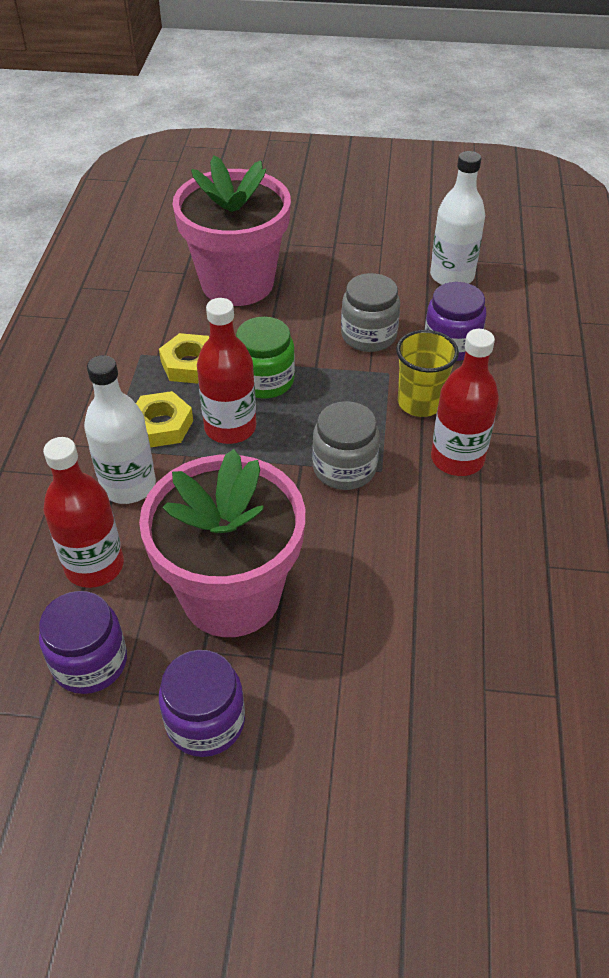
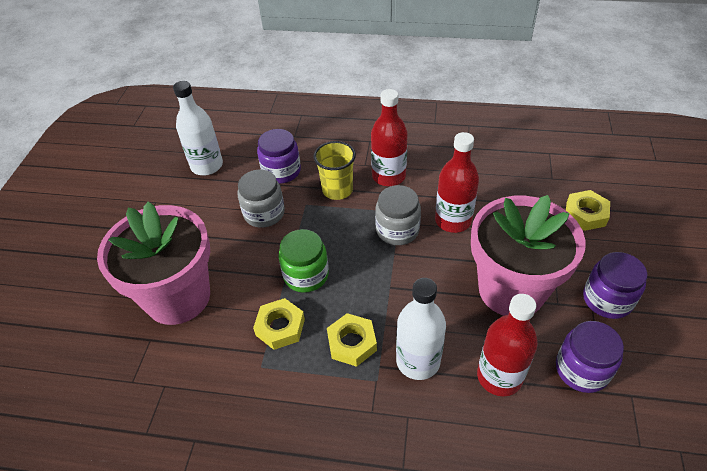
camera: 85 degrees left, 0 degrees up
red bottle [197,298,256,444] -> red bottle moved to [435,132,479,233]
none -> yellow nut [566,190,610,231]

